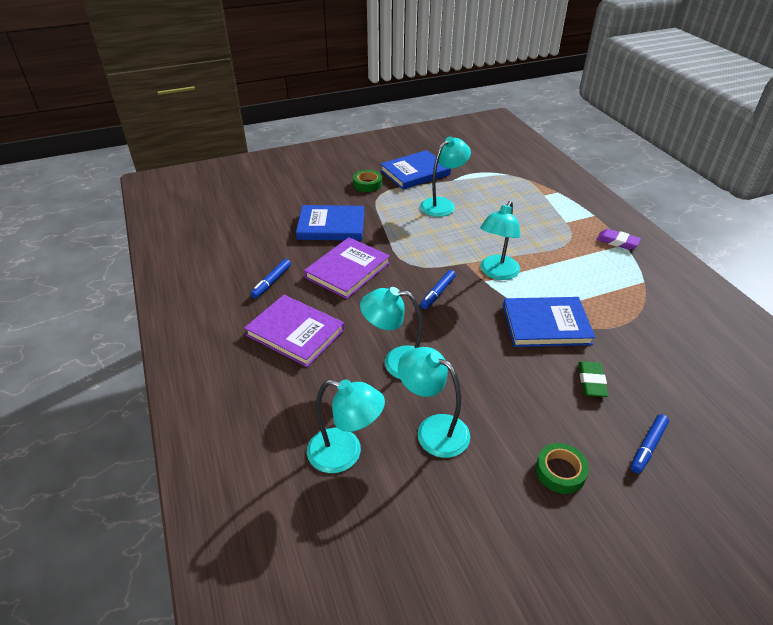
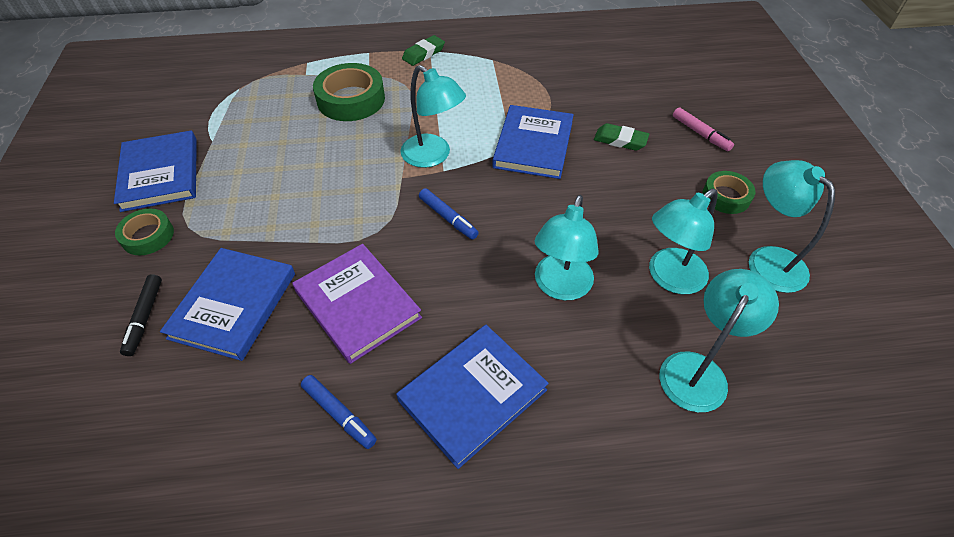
camera: 75 degrees left, 10 degrees up
purple book [244,295,344,367] -> blue book [396,325,549,469]
turquoise lamp [420,137,471,217] -> turquoise lamp moved to [749,160,835,293]
purple eraser [596,229,641,250] -> green eraser [402,35,445,66]
blue marker [631,414,669,474] -> pink marker [673,107,734,151]
none -> black marker [120,274,162,356]
none -> green tape [313,63,385,121]

